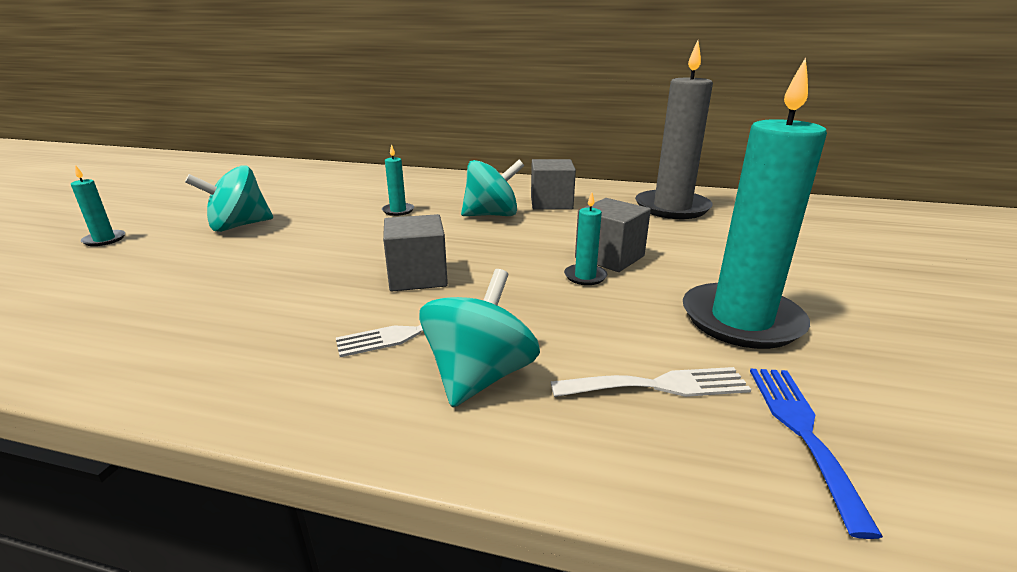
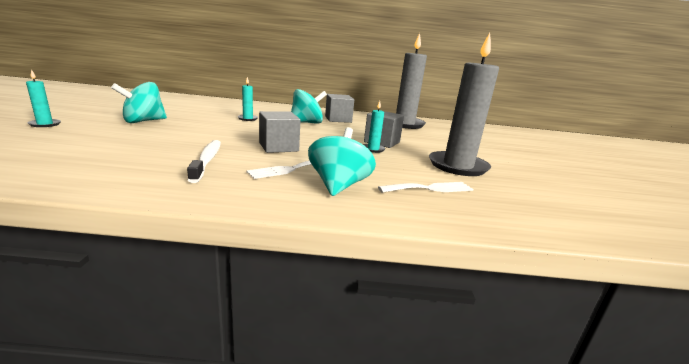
camera: 15 degrees left, 5 degrees down
turquoise candle [683,57,827,349] -> grey candle [429,33,499,176]
blue fork [750,369,883,539] -> none
none -> white toothbrush [187,140,221,183]

